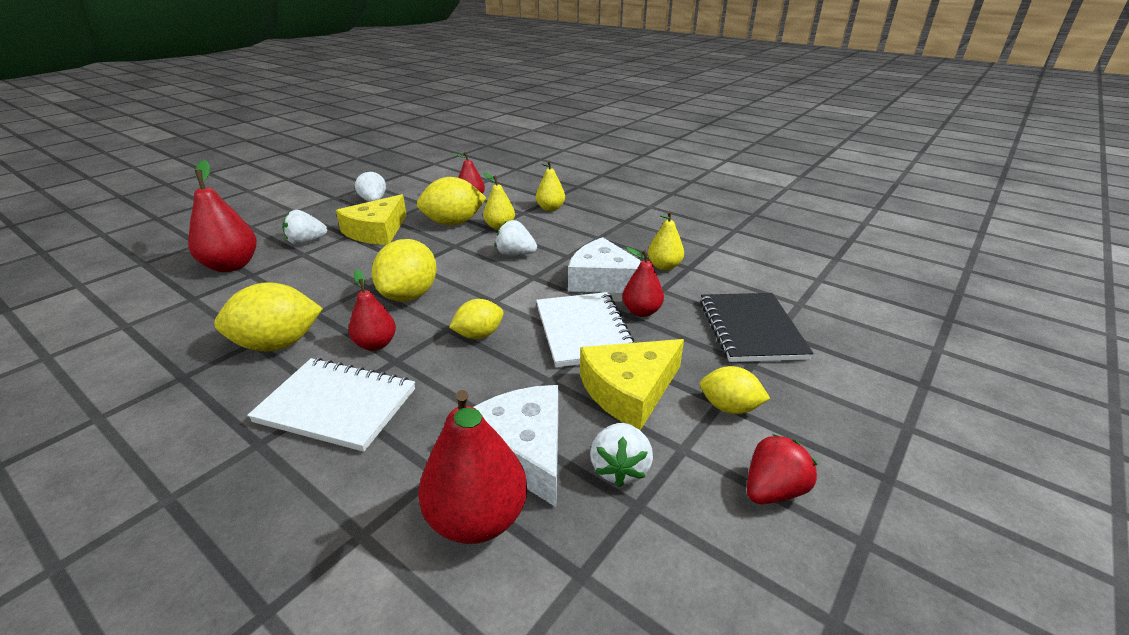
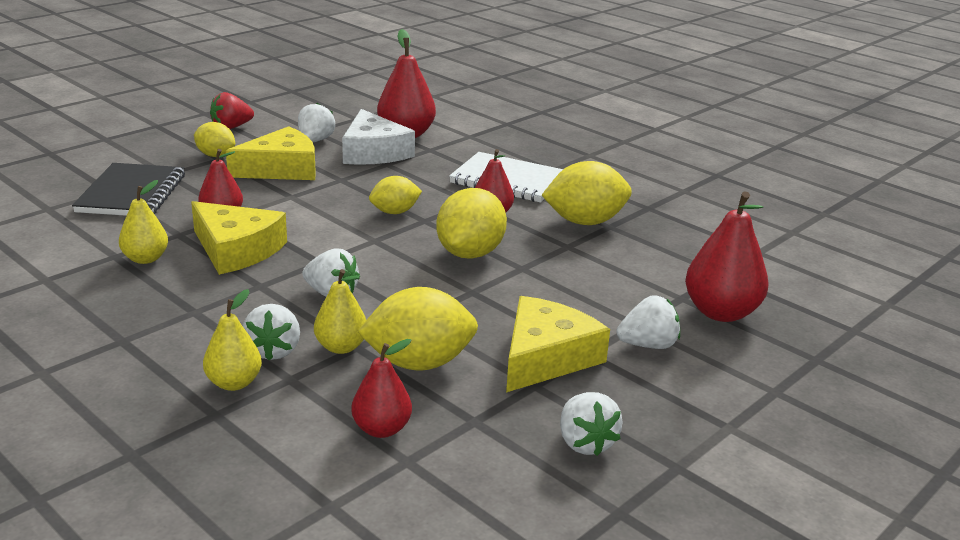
camera: 175 degrees left, 5 degrees down
white notebook [536,292,634,368] -> none
white cheese [568,237,655,293] -> yellow cheese [191,201,287,275]
none -> white strawberry [243,304,300,361]

